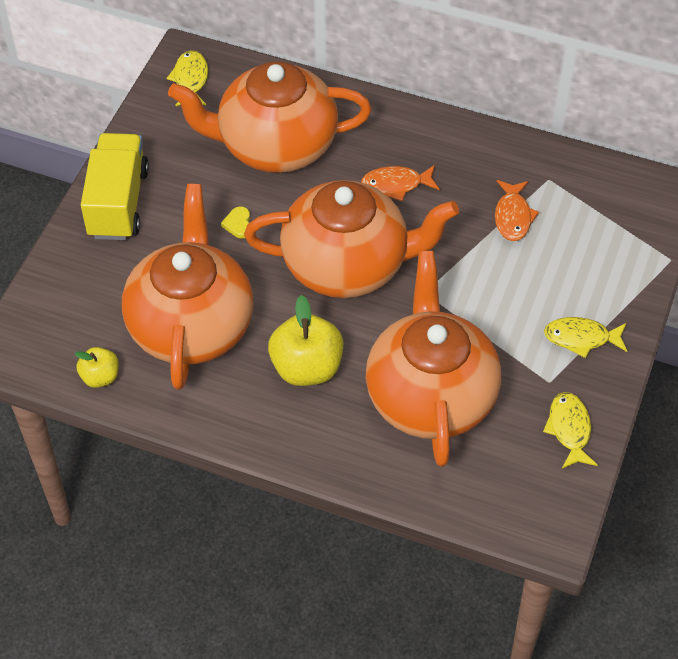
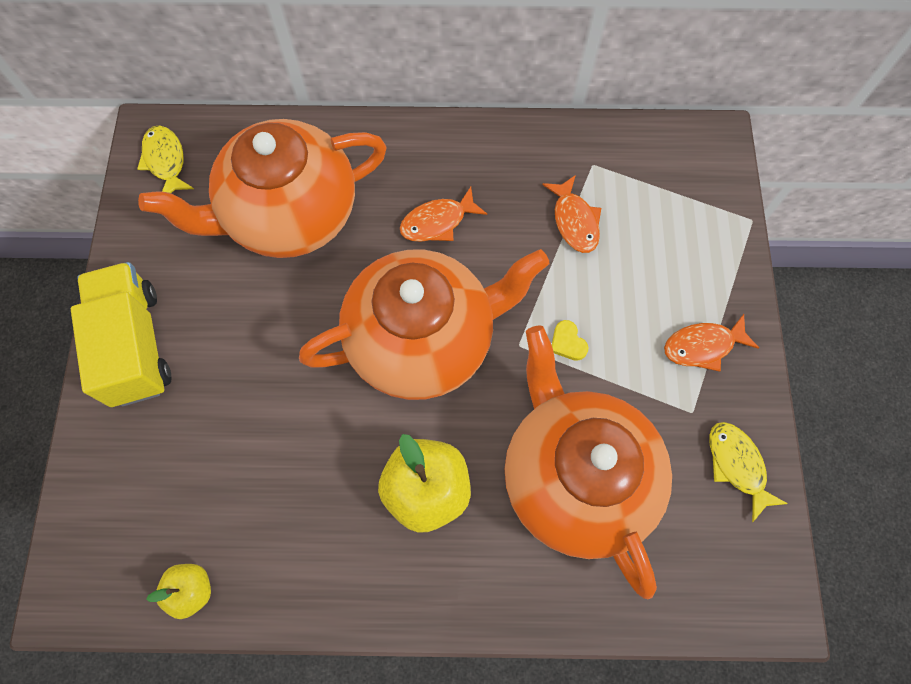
camera: 20 degrees left, 15 degrees up
orange teapot [122,184,253,390] -> none
yellow heart [221,206,250,239] -> yellow heart moved to [552,320,588,361]
yellow fish [544,317,628,358] -> orange fish [664,314,759,372]

